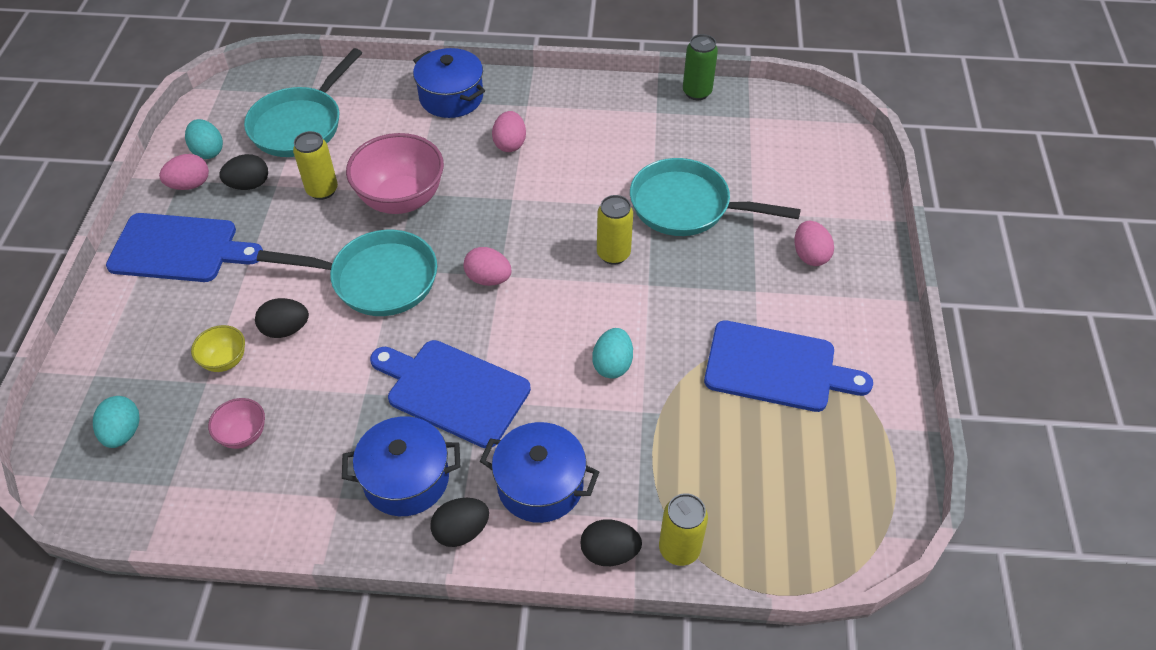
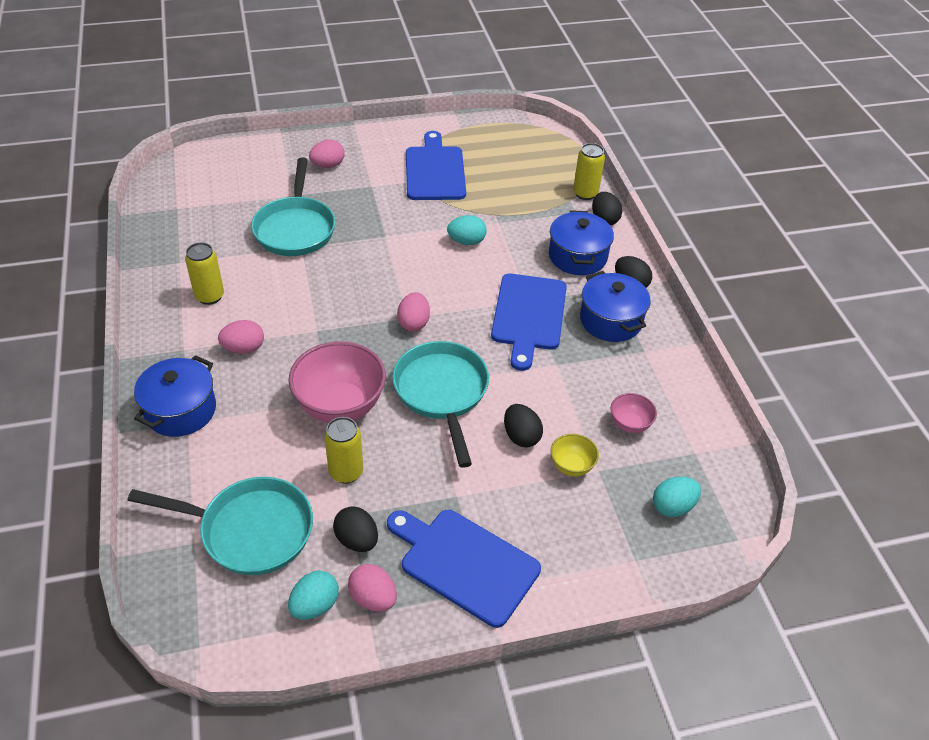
camera: 110 degrees left, 5 degrees down
blue cutting board [106,213,263,282] -> blue cutting board turned 45 degrees counterclockwise [387,510,541,628]
yellow can [597,195,633,264] -> yellow can moved to [185,242,224,305]
green can [683,34,718,100] -> none

